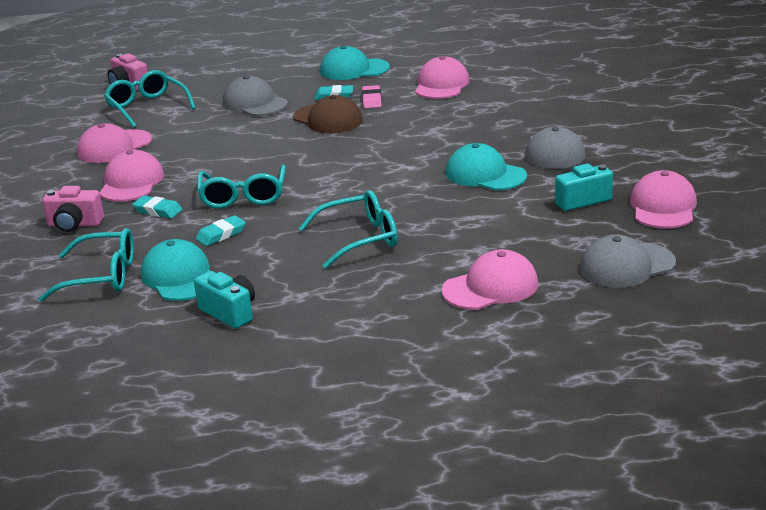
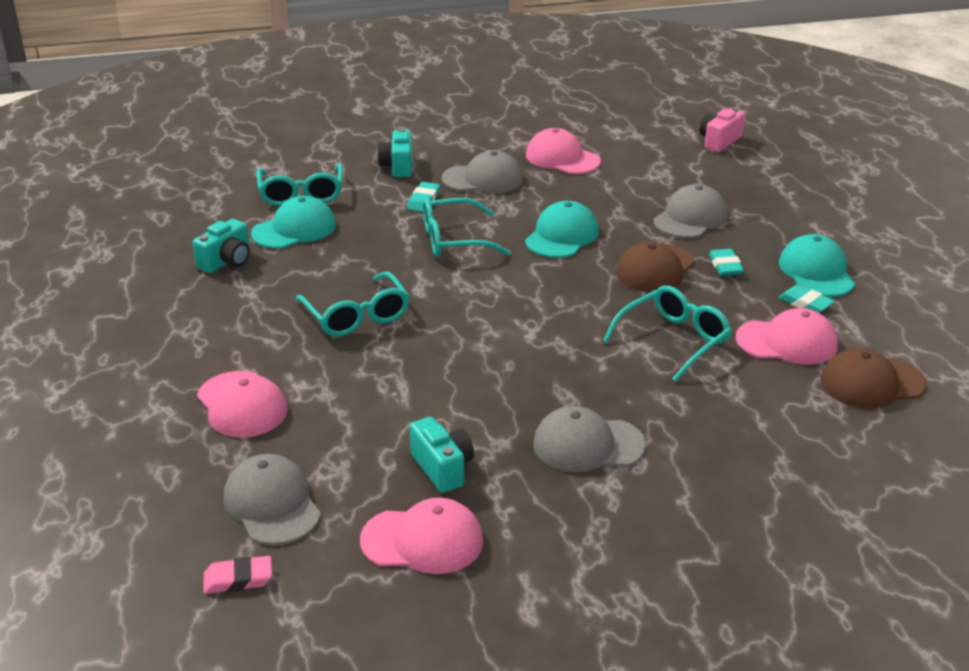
camera: 80 degrees right, 5 degrees up
pink camera [42,186,104,232] -> turquoise camera [377,128,412,177]
pink cap [100,150,164,202] -> grey cap [442,150,523,193]
turquoise glasses [104,70,196,128] -> turquoise glasses moved to [603,286,732,382]
turquoise eraser [196,215,246,246] -> turquoise eraser moved to [778,285,835,313]
pink eraser [362,85,382,108] -> pink eraser moved to [203,556,272,594]
turquoise cap [446,143,527,191] -> turquoise cap moved to [525,201,599,258]
none -> brown cap [821,348,927,409]

